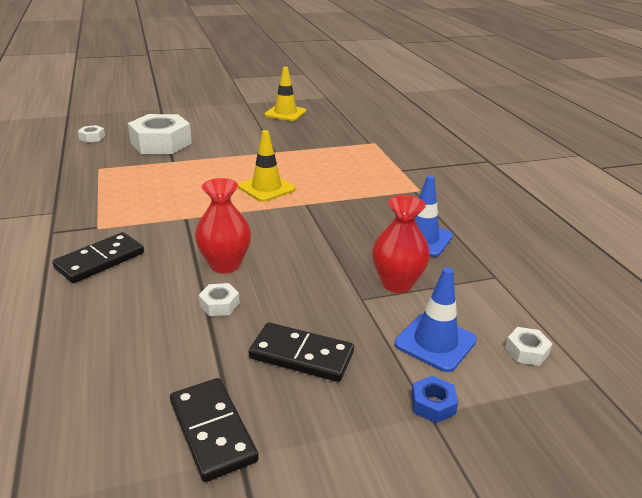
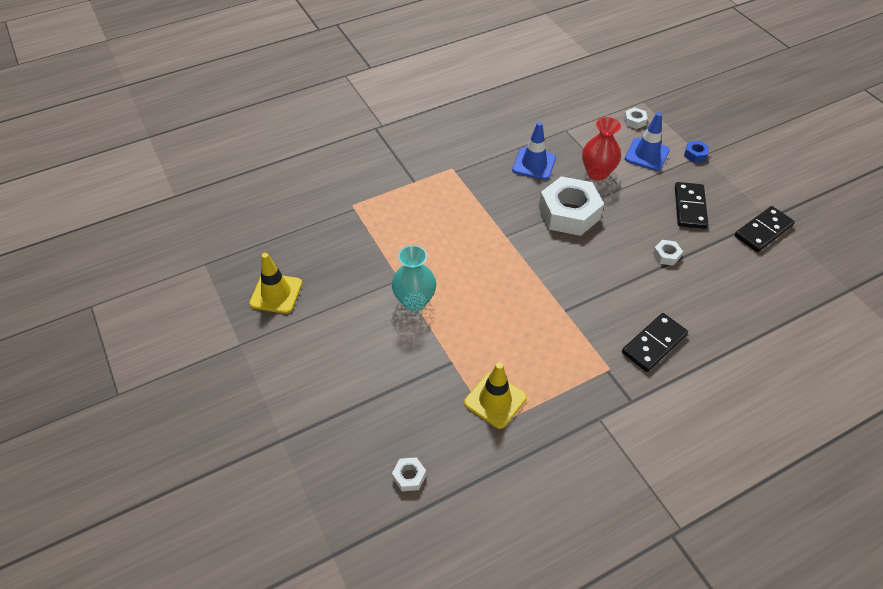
camera: 100 degrees left, 20 degrees up
black domino [52,232,144,283] -> black domino turned 75 degrees counterclockwise [622,313,688,372]
white nut [128,114,192,154] -> white nut moved to [539,176,604,236]
red vase [195,178,251,274] -> none
yellow traffic cone [238,130,295,202] -> yellow traffic cone moved to [464,362,527,429]
none -> turquoise vase [392,245,436,311]

